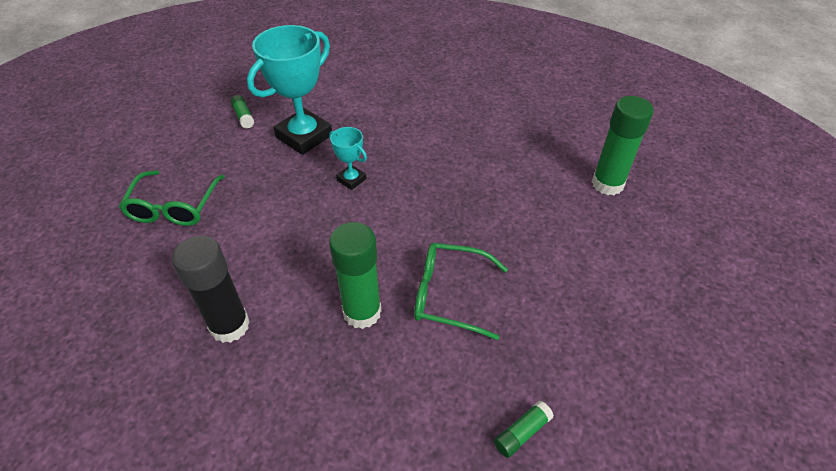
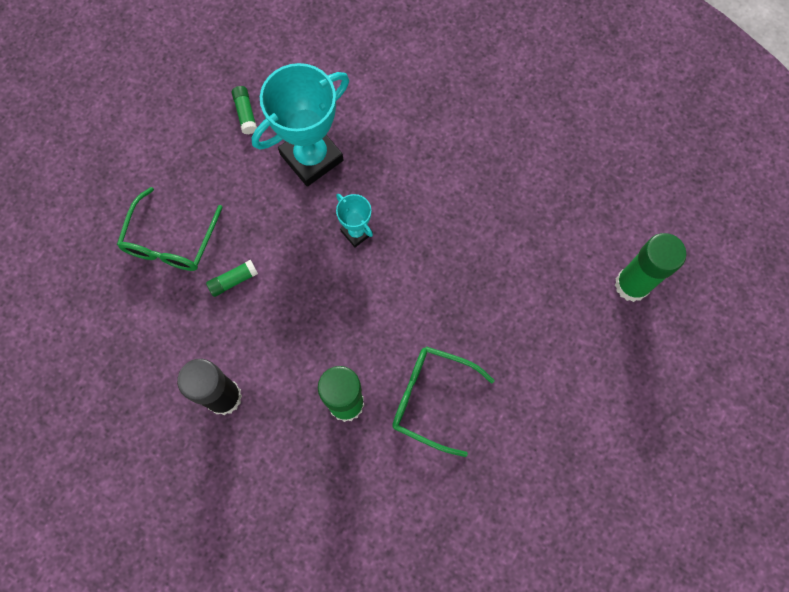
camera: 10 degrees right, 25 degrees up
green glue stick [494,401,554,458] -> green glue stick moved to [206,260,258,297]

